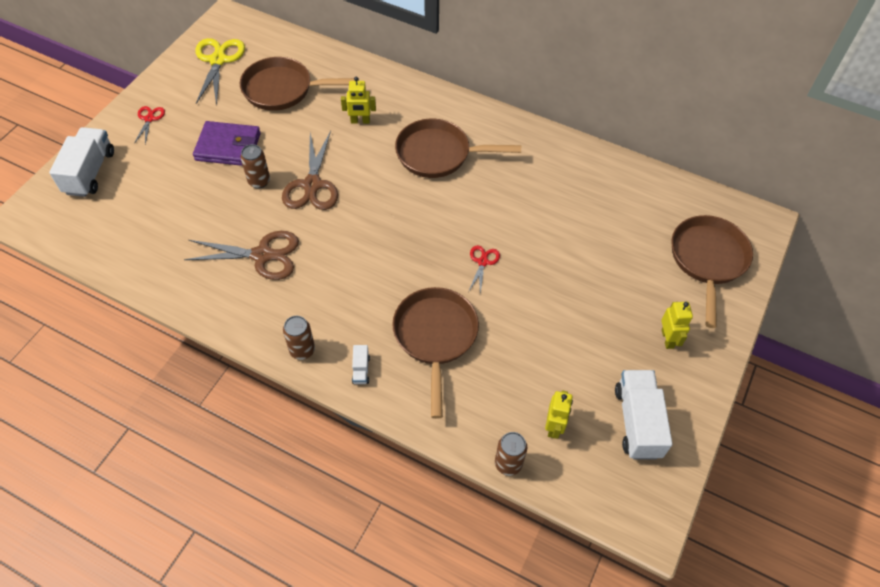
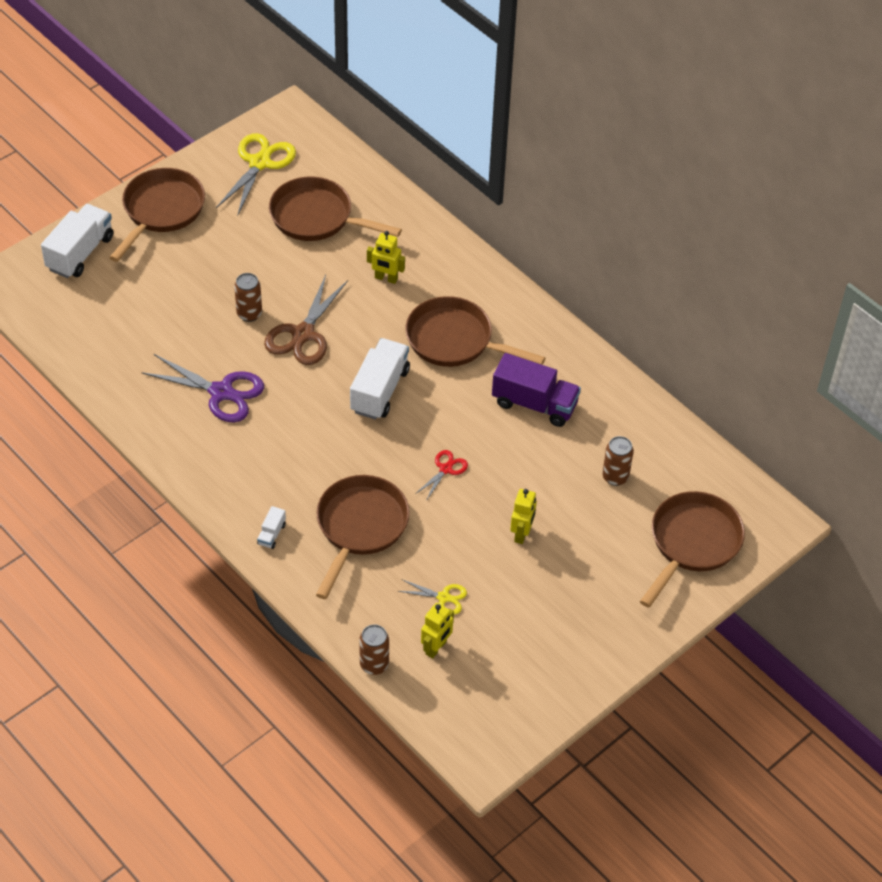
camera: 20 degrees right, 5 degrees down
red scissors [134,106,165,144] -> brown pan [109,168,205,262]
brown scissors [184,231,299,280] -> purple scissors [142,354,264,422]
purple wallet [193,121,261,166] -> none
brown can [283,316,315,360] -> brown can moved to [602,436,634,486]
white truck [615,370,673,460] -> white truck moved to [350,338,410,420]
yellow robot [661,302,693,349] -> yellow robot moved to [510,489,537,544]
none -> yellow scissors [398,580,467,615]
none -> purple truck [492,353,581,427]

